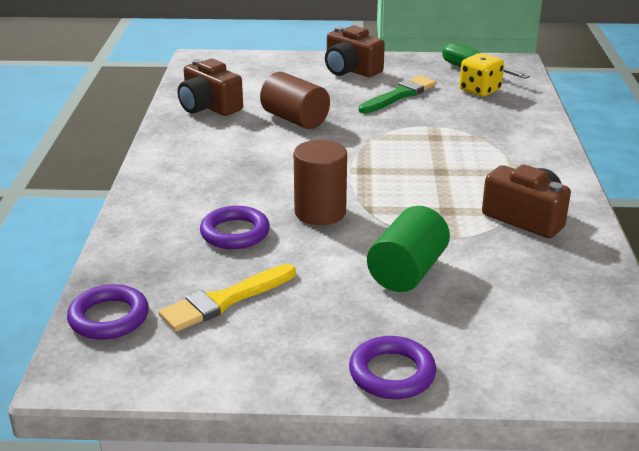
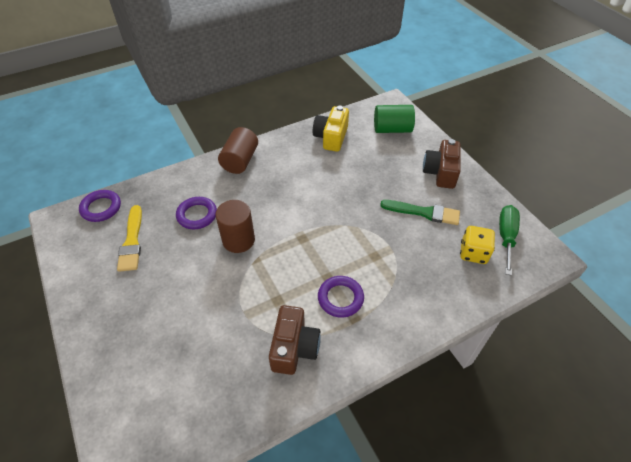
camera: 60 degrees right, 20 degrees up
yellow brush [159,264,296,332] -> yellow brush turned 120 degrees counterclockwise [117,205,142,272]
brown camera [178,59,243,116] -> yellow camera [313,106,349,152]
brown cylinder [260,72,330,129] -> brown cylinder moved to [218,127,258,174]
purple ring [349,336,436,399] -> purple ring moved to [318,276,364,318]
green cylinder [367,206,450,292] -> green cylinder moved to [374,105,415,133]

